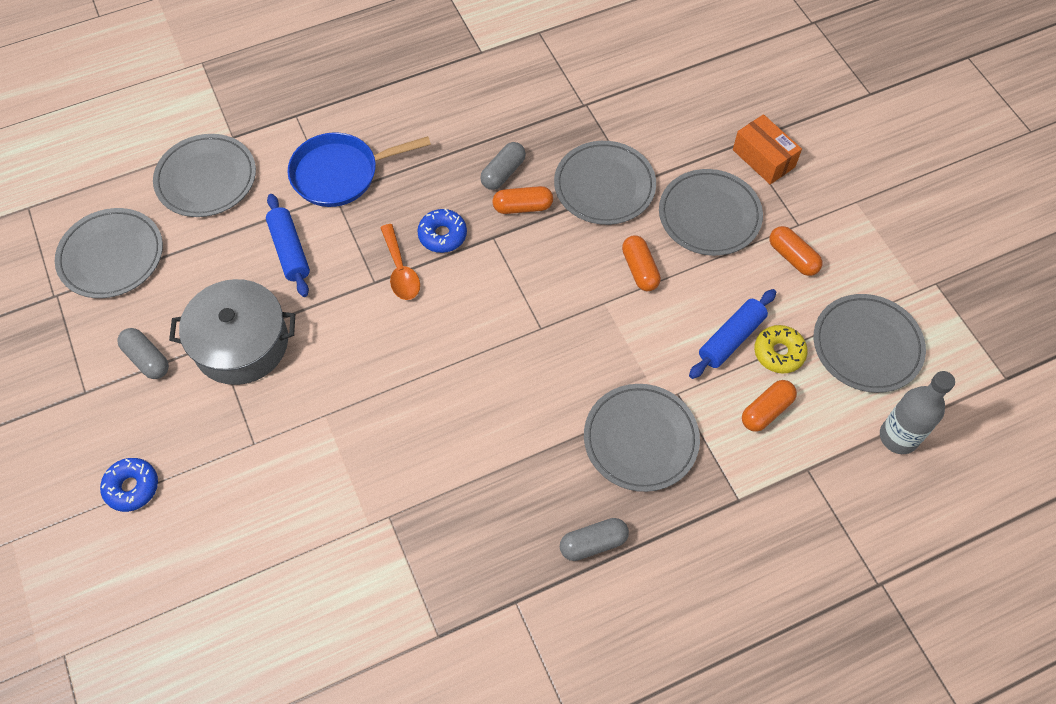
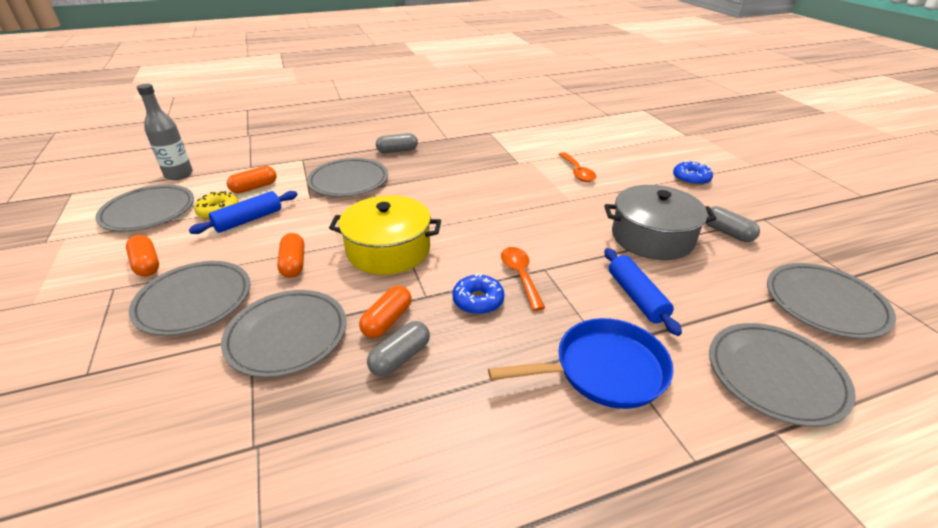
camera: 175 degrees left, 25 degrees down
orange capsule [492,186,553,214] -> orange capsule turned 60 degrees counterclockwise [359,286,412,338]
orange box [733,114,802,184] -> none
none -> yellow pot [329,195,441,275]
none -> orange spoon [558,152,596,182]

